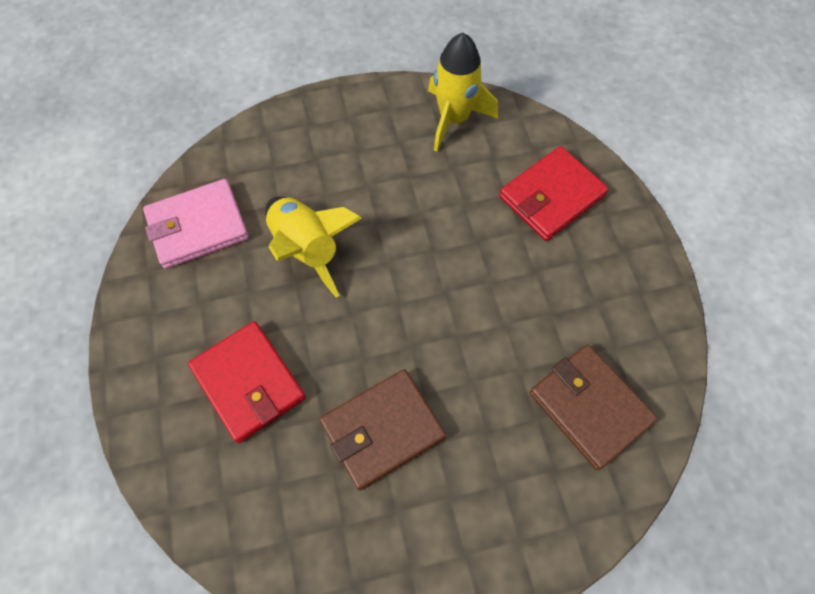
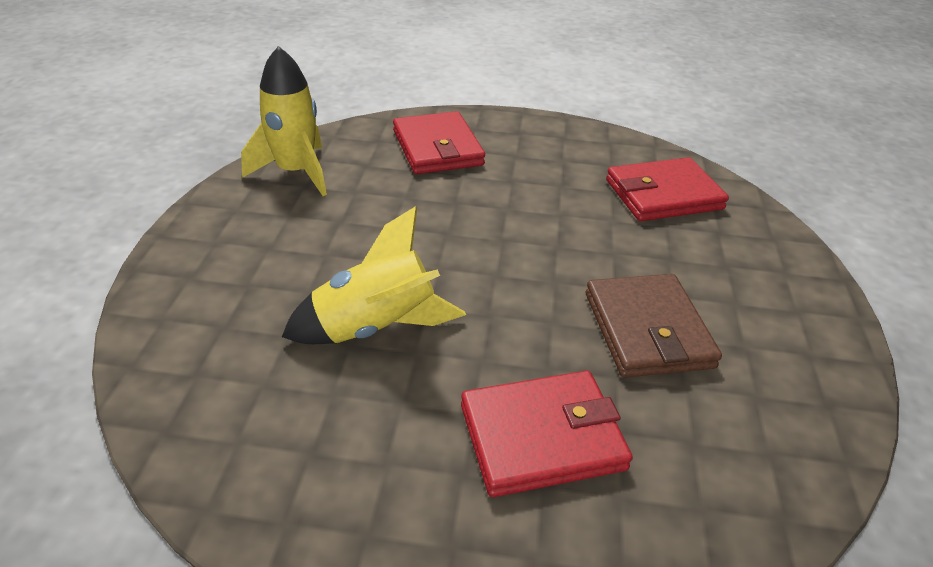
camera: 70 degrees left, 25 degrees down
pink wallet [143,179,249,269] -> none
brown wallet [530,344,658,470] -> red wallet [606,157,729,221]

